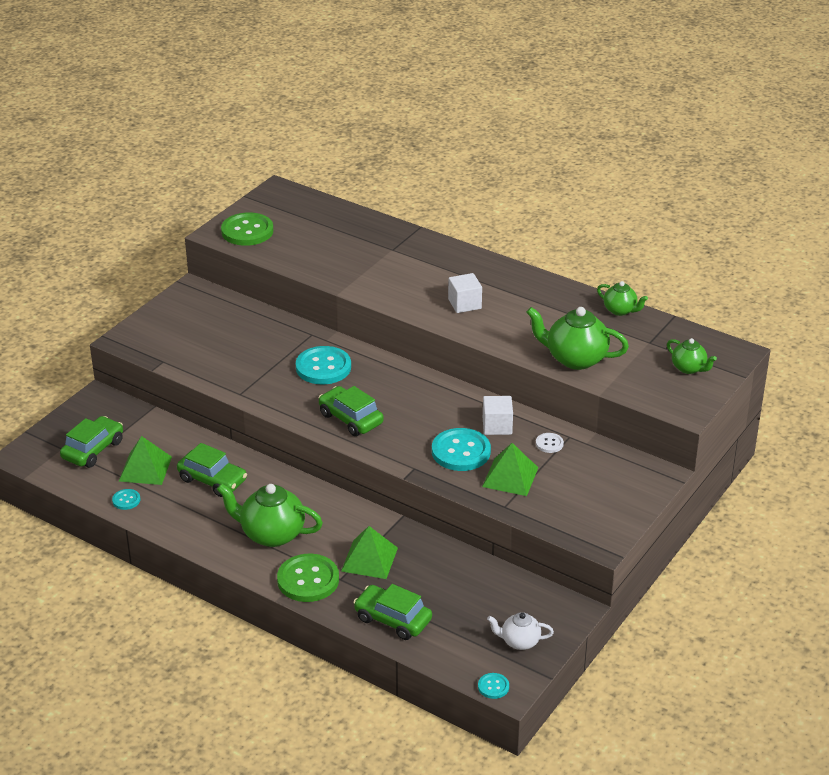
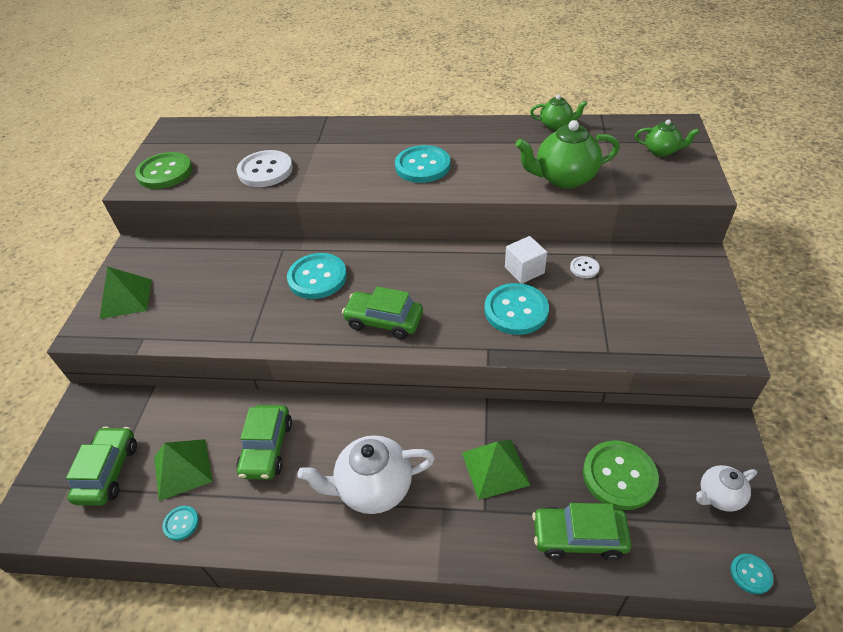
camera: 25 degrees left, 10 degrees up
green car [177,443,247,497] -> green car turned 90 degrees clockwise [236,405,292,480]
green teapot [217,483,323,547] -> white teapot [298,435,435,514]
green button [277,554,339,602] -> green button moved to [583,440,659,510]
white cube [448,273,482,313] -> turquoise button [395,145,450,183]
green pyramid [482,443,538,496] -> green pyramid moved to [100,266,152,319]
none -> white button [237,150,293,187]

